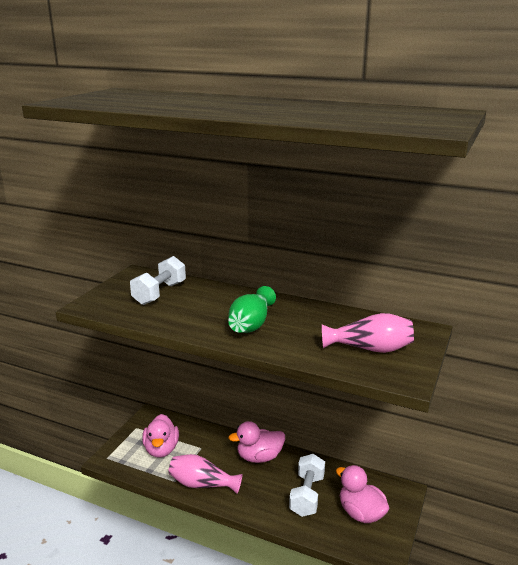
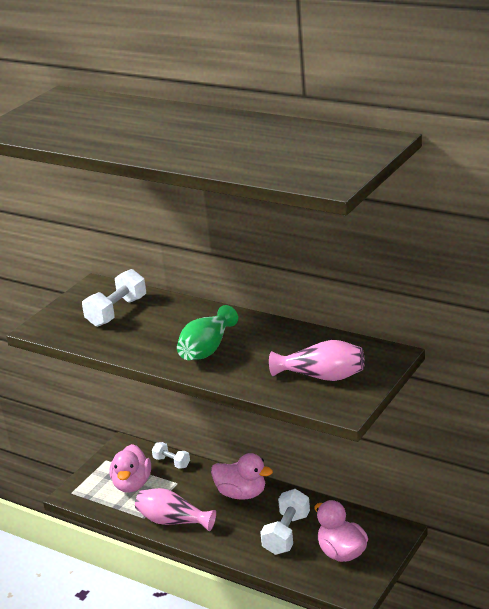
camera: 10 degrees right, 5 degrees up
pink duck [228,421,285,463] -> pink duck turned 150 degrees counterclockwise [211,453,273,500]
none -> white dumbbell [152,442,190,469]

